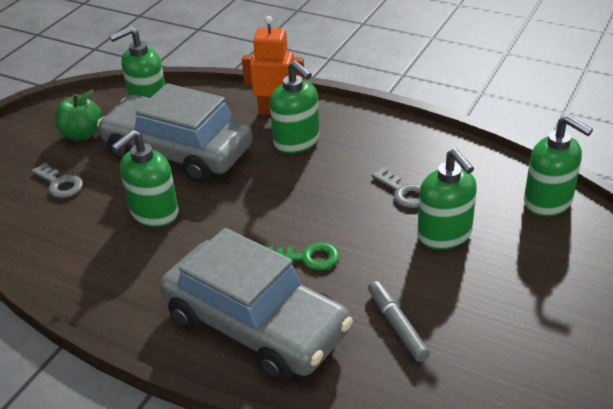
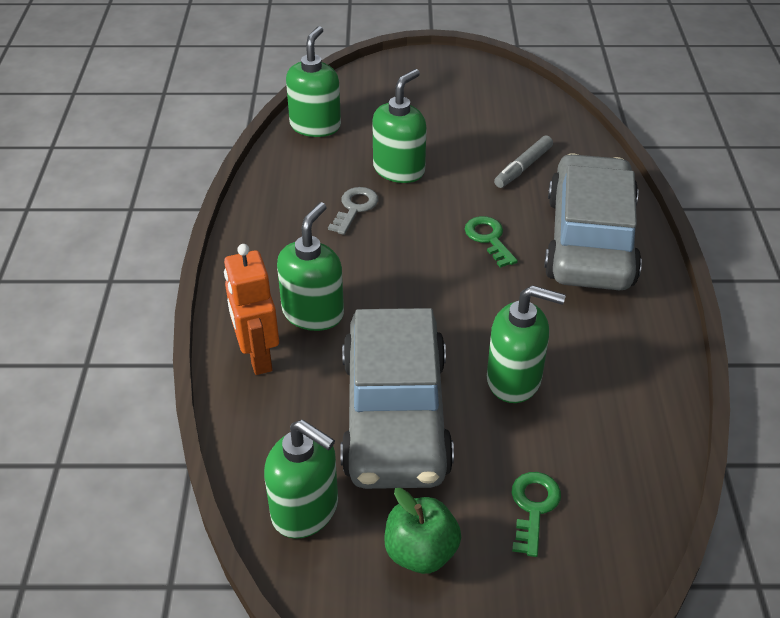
camera: 120 degrees left, 5 degrees up
grey key [31,163,83,198] -> green key [512,472,561,557]

